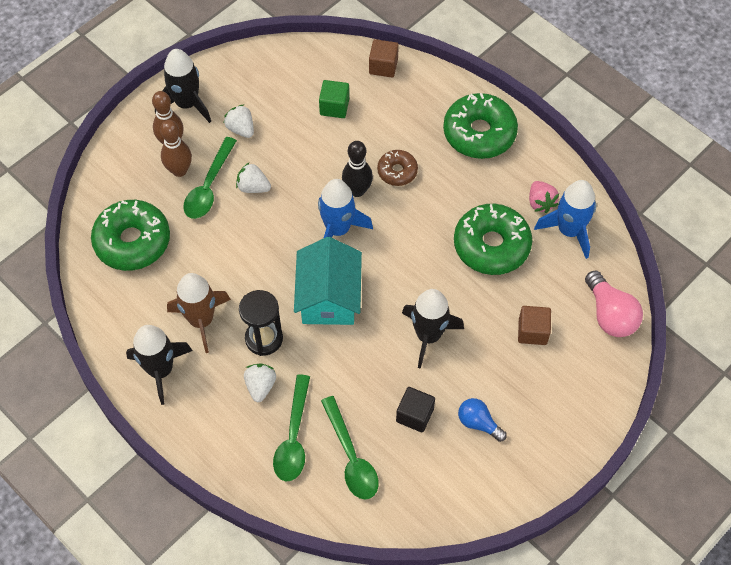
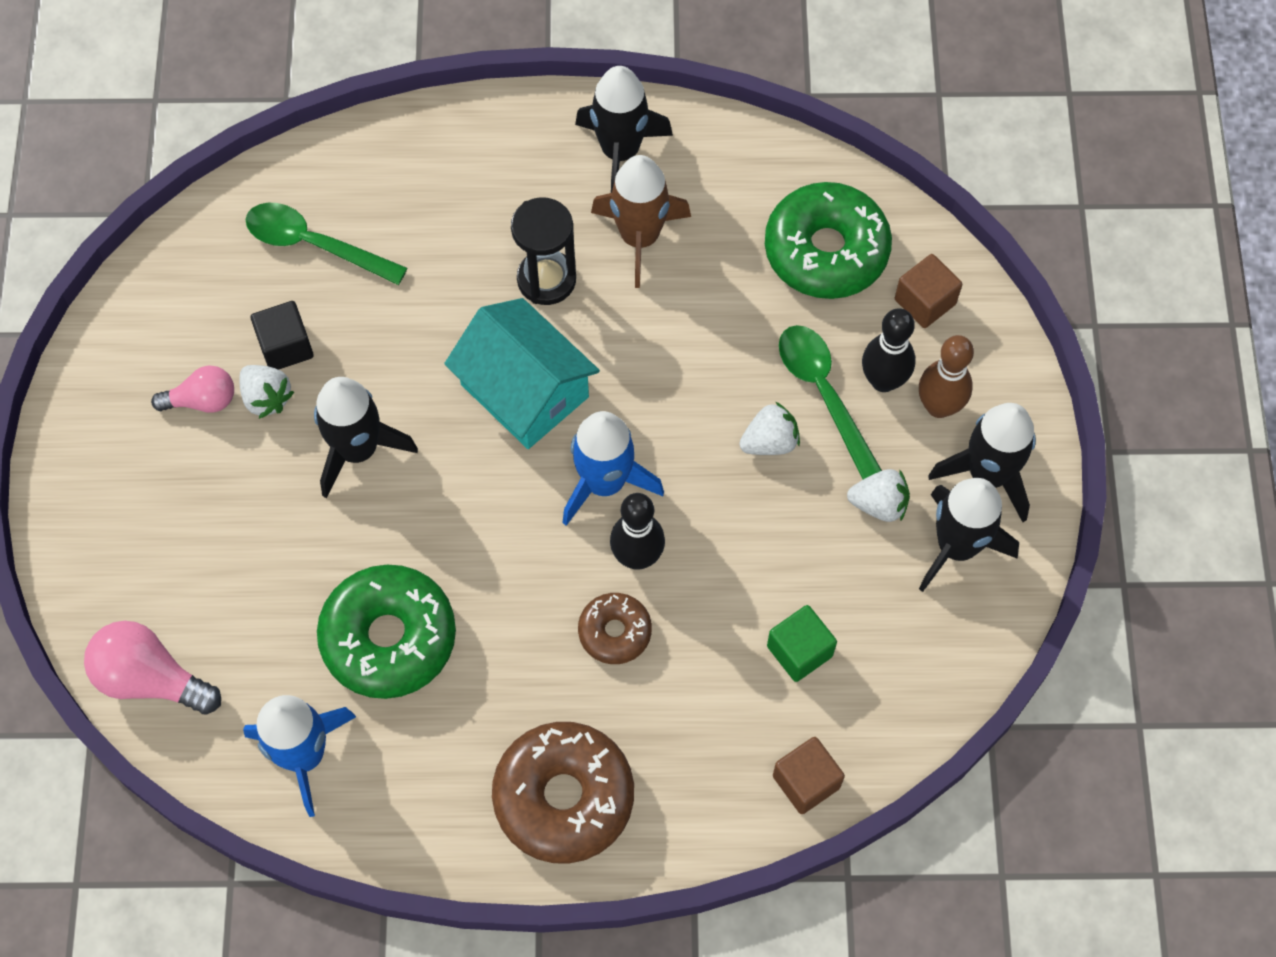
camera: 135 degrees right, 5 degrees up
brown bowling pin [160,120,192,177] -> black bowling pin [862,308,915,392]
white strawberry [244,364,276,402] -> white strawberry moved to [240,365,294,419]
green spoon [273,375,310,481] -> none
green donut [443,93,518,159] -> brown donut [492,722,634,864]
blue light bulb [458,398,507,442] -> pink light bulb [151,365,234,413]
brown cube [518,306,551,345] -> brown cube moved to [895,254,962,328]
pink strawberry [529,181,559,213] -> none
none -> black rocket [919,478,1019,592]

